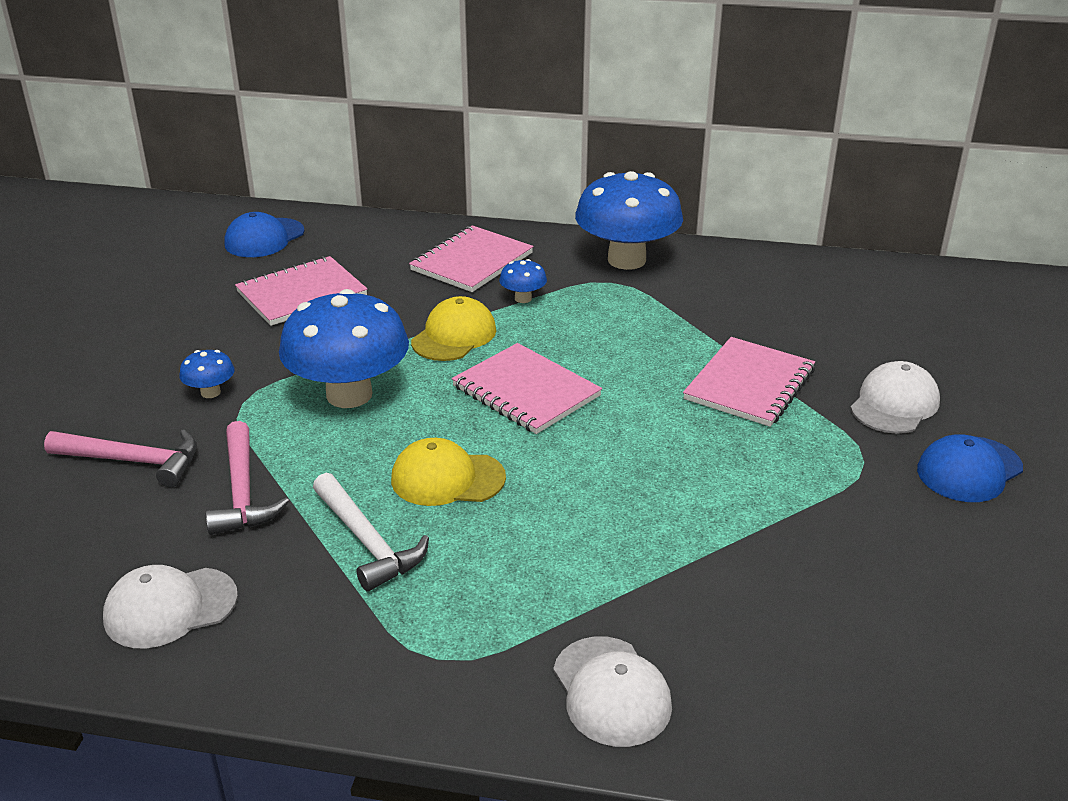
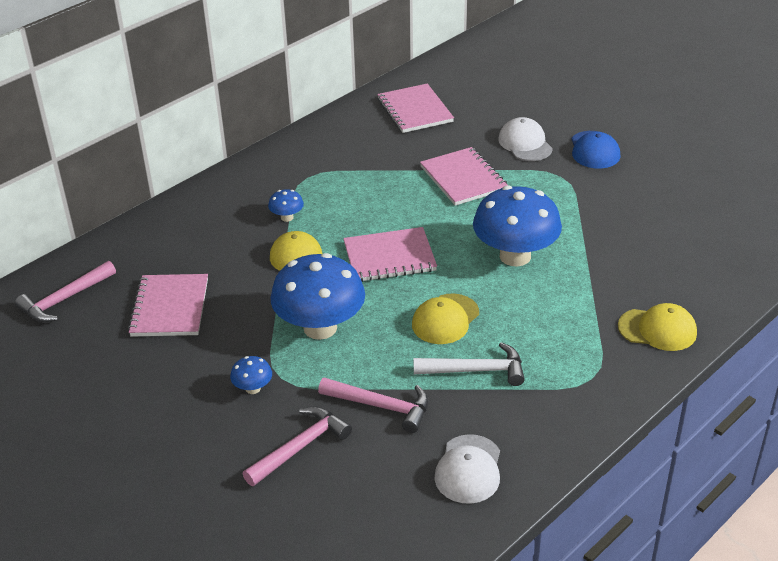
camera: 55 degrees left, 5 degrees up
blue cap [224,212,305,257] -> pink hammer [15,261,116,322]
pink notebook [409,225,534,292] -> pink notebook moved to [377,83,454,133]
white cap [553,636,672,747] -> yellow cap [618,303,697,351]
blue mushroom [575,171,683,270] -> blue mushroom moved to [473,185,562,266]

